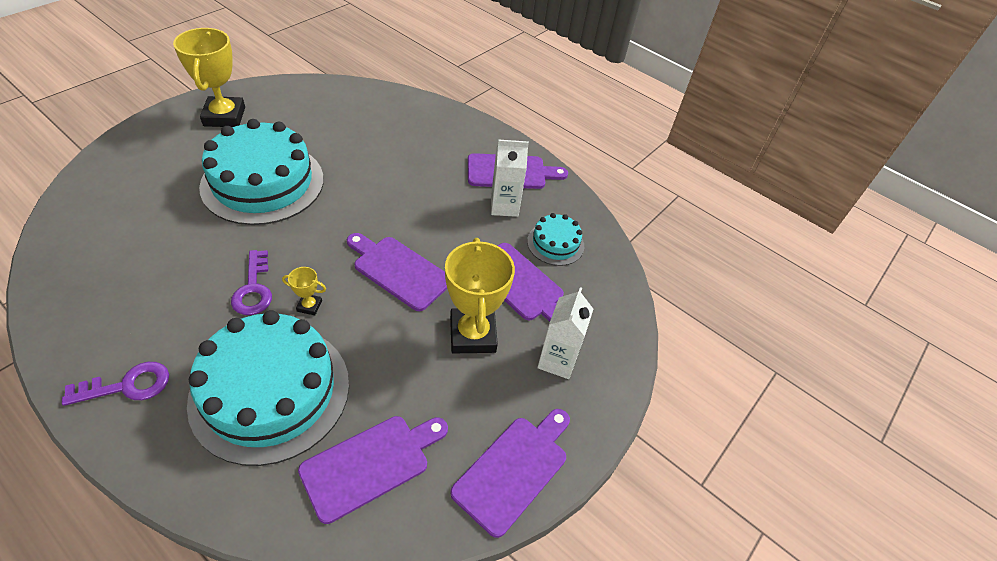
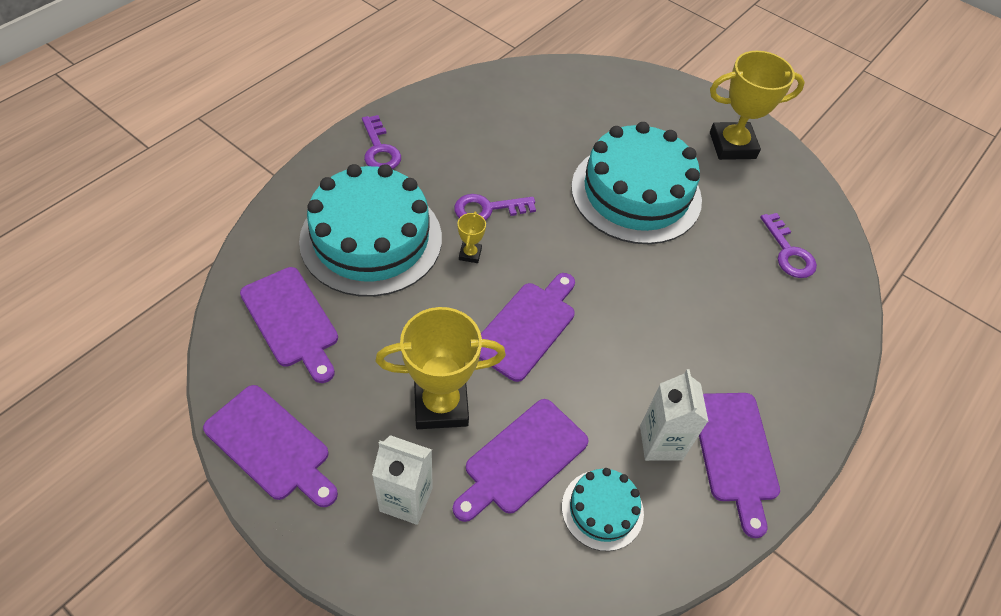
camera: 90 degrees right, 5 degrees up
none -> purple key [760,213,817,278]

